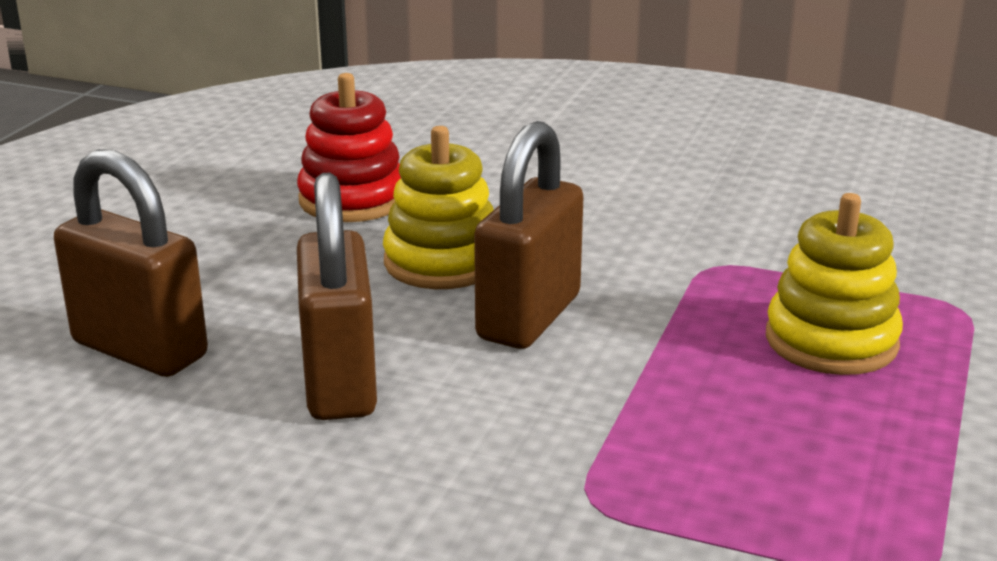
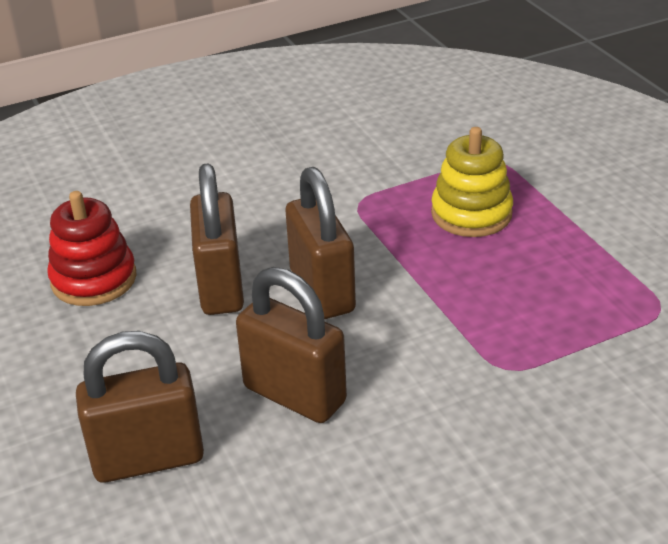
camera: 45 degrees left, 10 degrees up
yellow stacking toy [383,126,494,289] -> brown padlock [190,164,244,315]

